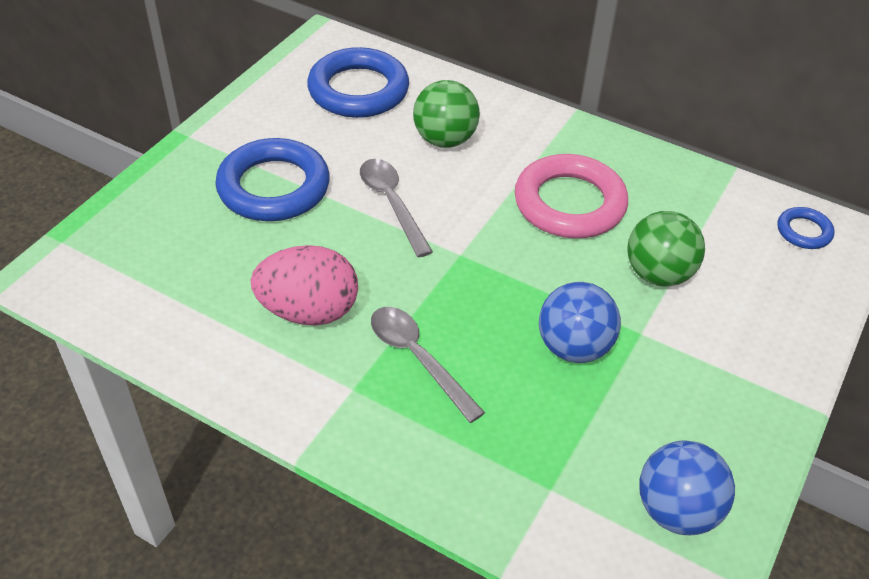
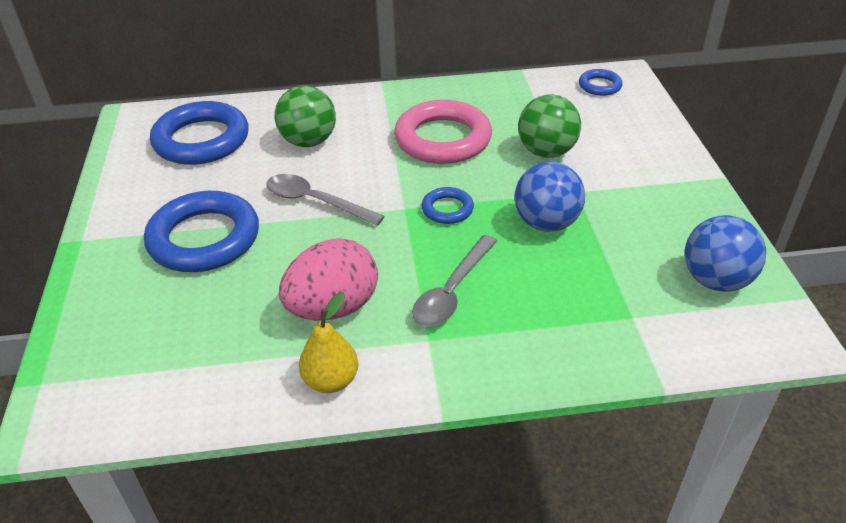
camera: 35 degrees left, 5 degrees down
grey spoon [371,307,485,423] -> grey spoon turned 75 degrees counterclockwise [412,235,497,327]
none -> yellow pear [299,292,359,393]
none -> blue ring [421,187,474,224]

